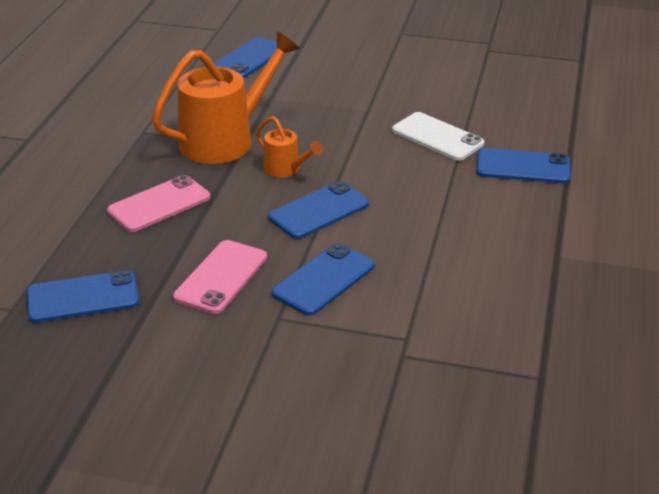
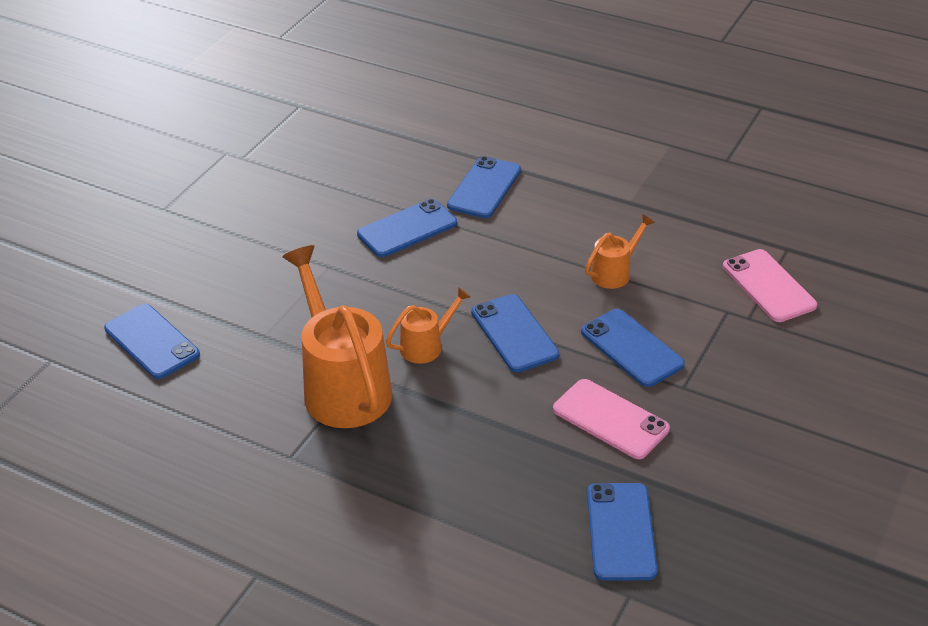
camera: 75 degrees left, 5 degrees up
pink phone [107,175,210,232] -> pink phone moved to [723,249,817,322]
white phone [392,112,484,161] -> blue phone [357,199,457,257]
none -> orange watering can [585,214,655,289]

